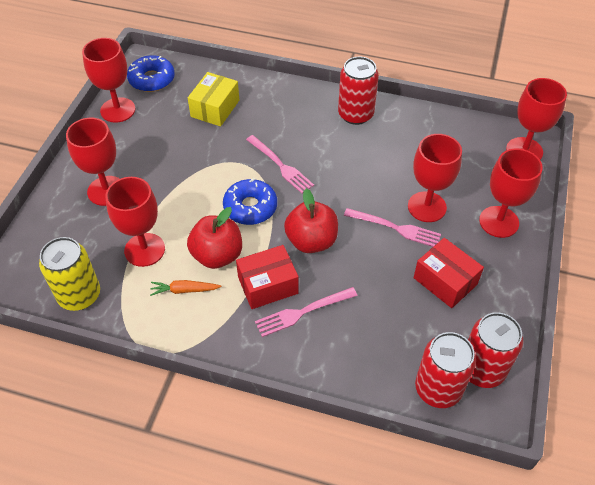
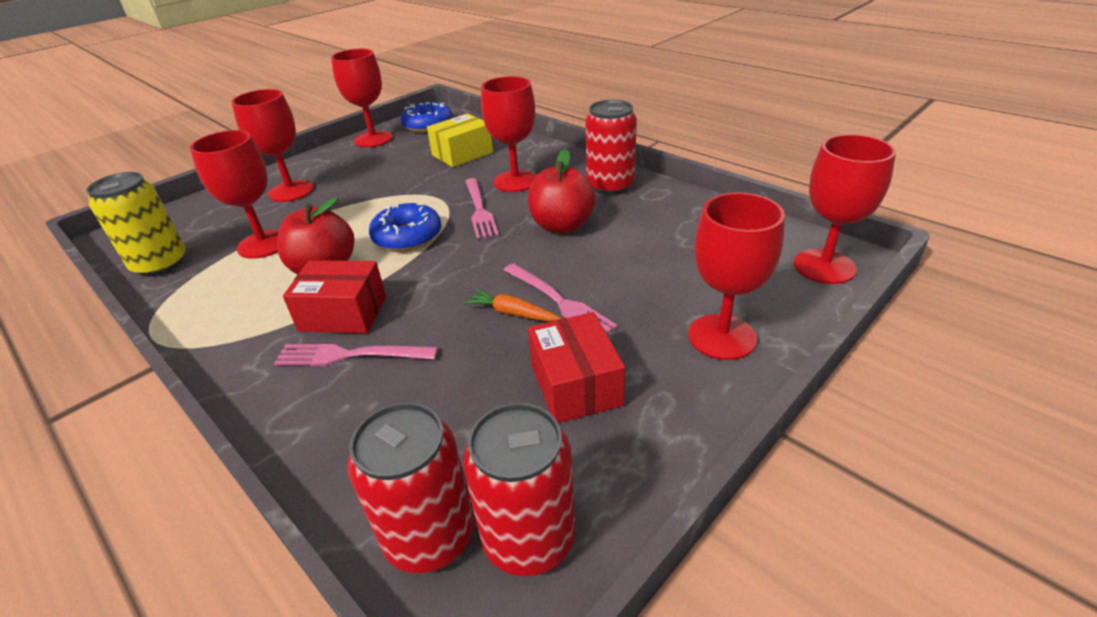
camera: 30 degrees right, 15 degrees down
orange carrot [150,280,221,296] -> orange carrot moved to [464,289,562,322]
red apple [284,189,338,253] -> red apple moved to [528,149,596,233]
red goblet [408,134,462,222] -> red goblet moved to [481,76,537,192]

